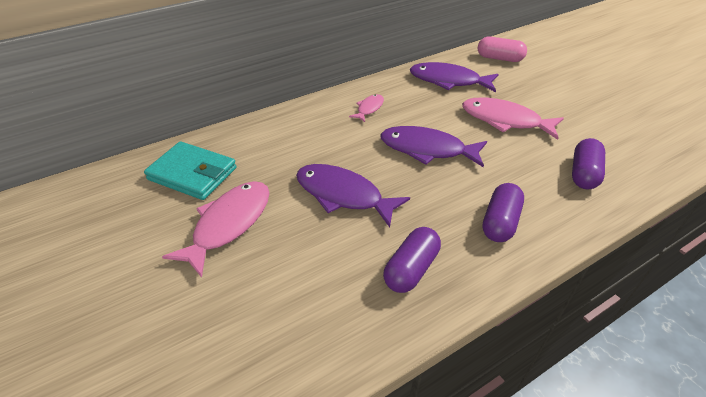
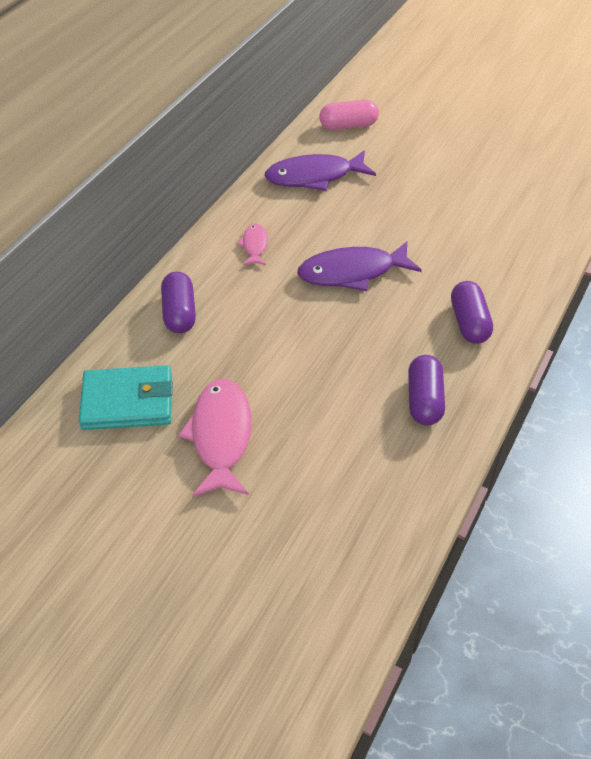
camera: 30 degrees left, 5 degrees up
purple fish [296,164,410,227] -> none
pink fish [462,98,564,140] -> none
purple capsule [572,138,605,189] -> purple capsule moved to [161,272,196,333]

